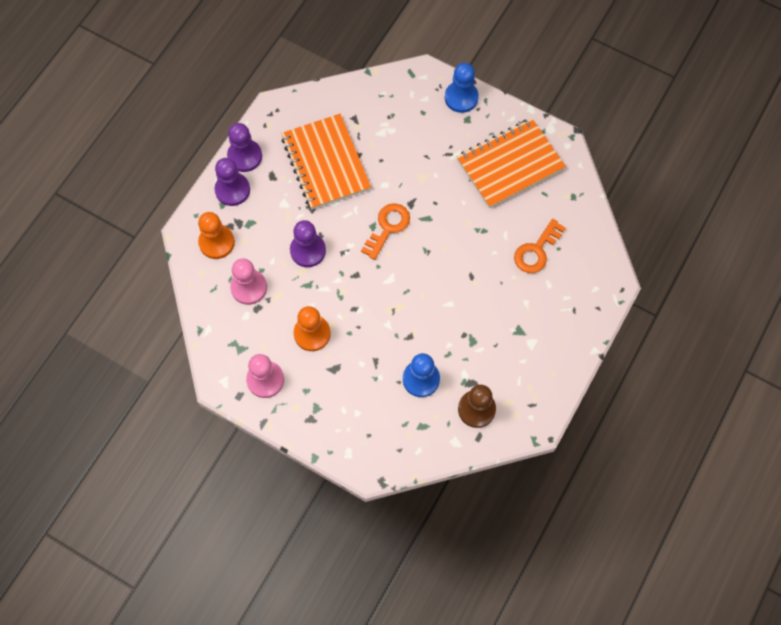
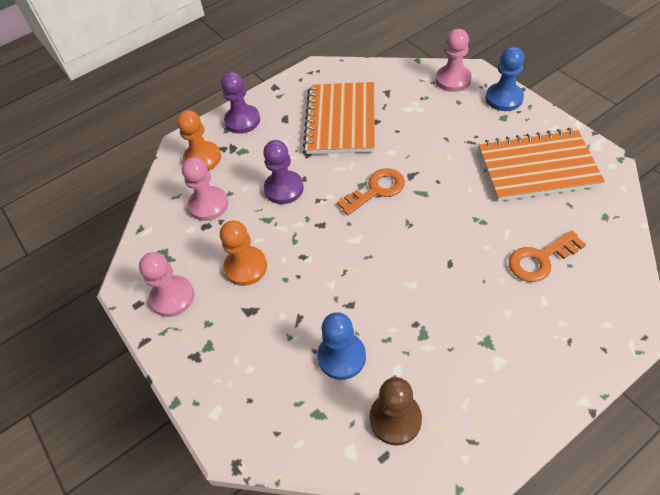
camera: 30 degrees right, 15 degrees down
purple pawn [227,123,262,172] -> none
none -> pink pawn [436,29,472,92]

